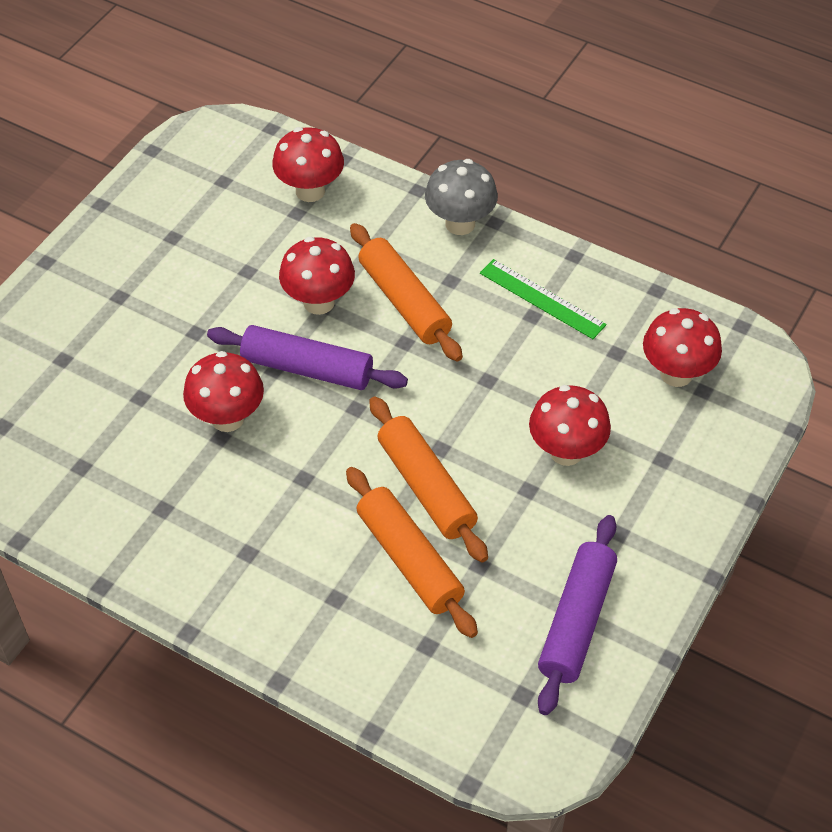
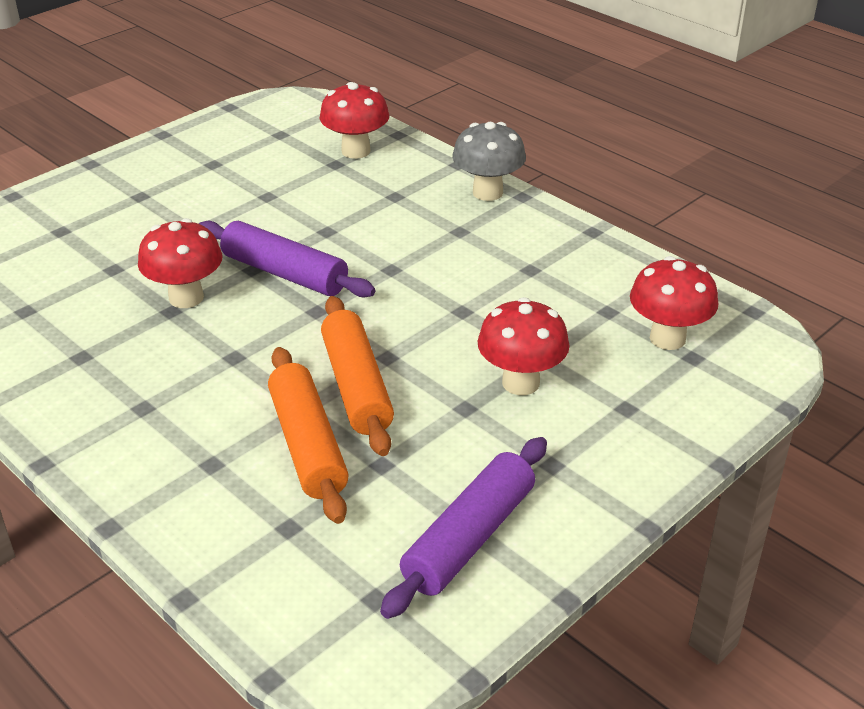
camera: 15 degrees right, 15 degrees down
red mushroom [279,237,355,315] -> none
orange rolling pin [350,223,463,362] -> none
green ruler [480,259,607,339] -> none

